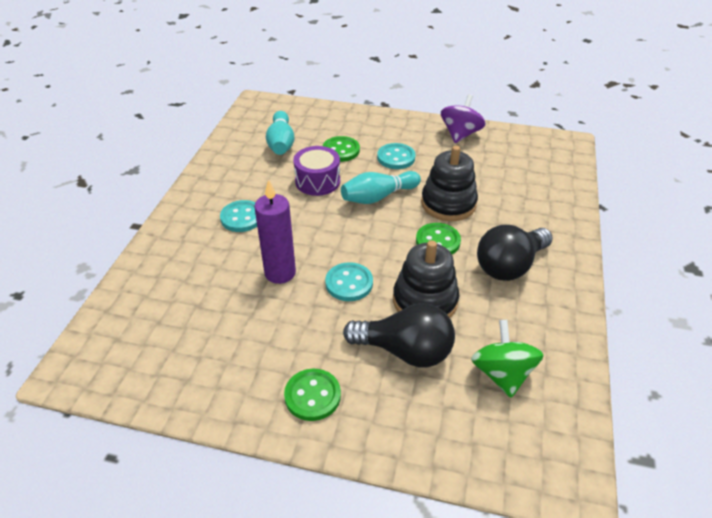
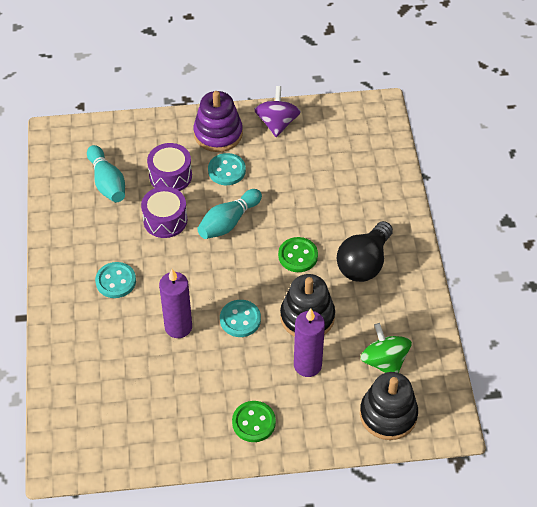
camera: 20 degrees left, 10 degrees up
green button [322,136,360,162] -> purple drum [147,143,192,191]
black light bulb [343,303,455,367] -> purple candle [294,309,325,377]
black stacking toy [421,146,478,221] -> black stacking toy moved to [360,372,418,440]
none -> purple stacking toy [193,91,243,152]

